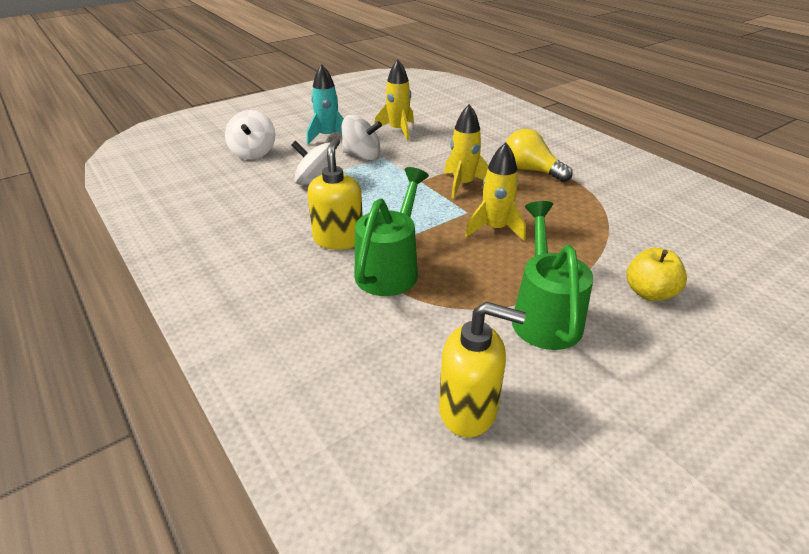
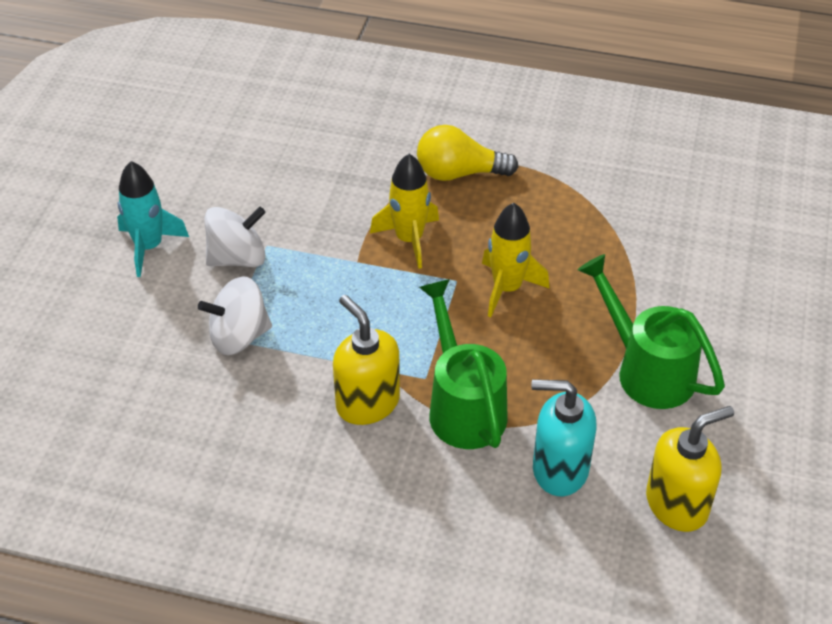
camera: 40 degrees left, 10 degrees up
white spinning top [225,110,275,160] -> none
yellow rocket [374,60,414,141] -> none
yellow apple [627,248,687,301] -> none
none -> turquoise soap dispenser [531,379,596,496]

